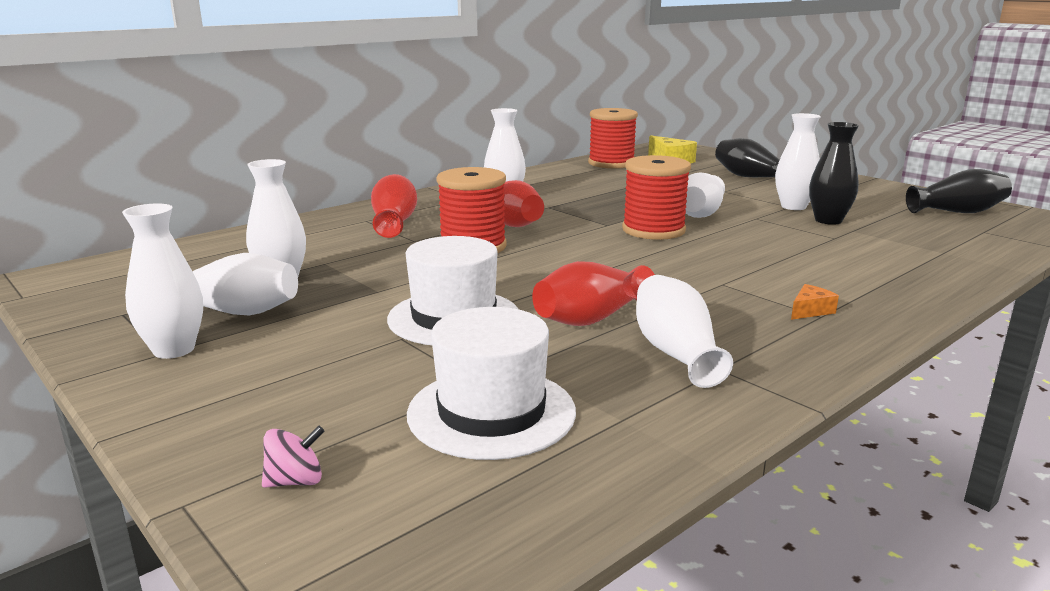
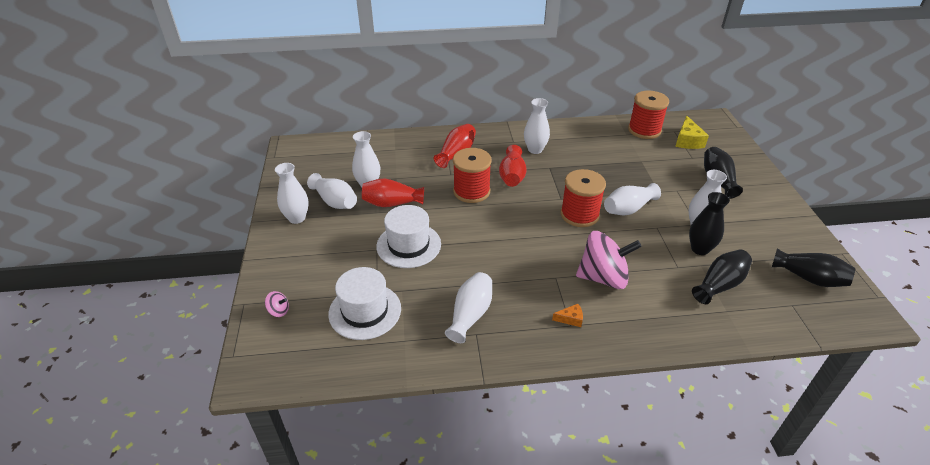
camera: 35 degrees right, 20 degrees up
red vase [532,261,655,326] -> red vase moved to [362,178,424,207]
none -> pink spinning top [576,231,642,289]
none -> black vase [692,249,752,304]

